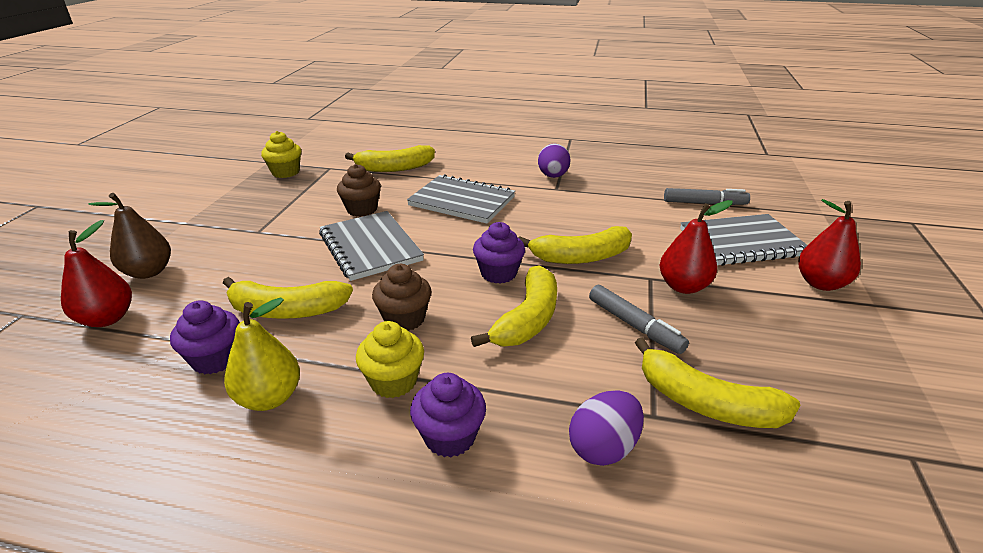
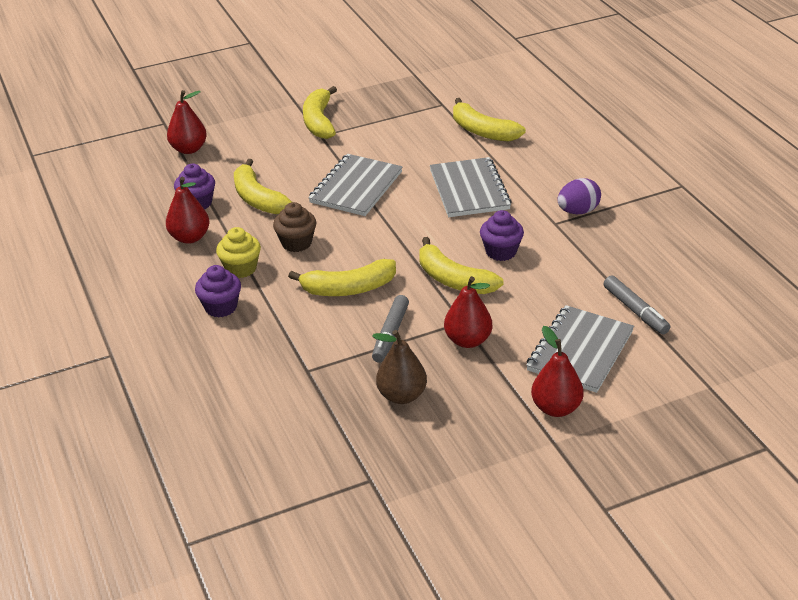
camera: 55 degrees right, 5 degrees up
brown pear [88,193,171,279] -> brown pear moved to [372,330,427,404]
yellow pear [224,297,300,411] -> red pear [166,177,209,244]
yellow cupcake [261,131,301,178] -> none
brown cupcake [337,164,381,217] -> none
purple cupcake [473,222,525,283] -> purple cupcake moved to [480,210,524,261]
purple egg [569,390,644,466] -> none
yellow banana [635,337,800,428] -> yellow banana moved to [303,86,337,139]
grey notebook [680,214,808,266] -> grey notebook turned 75 degrees clockwise [526,305,634,393]

